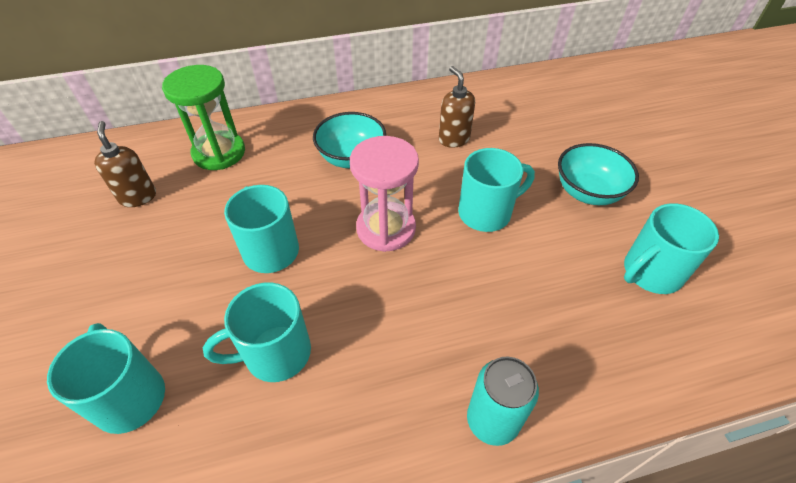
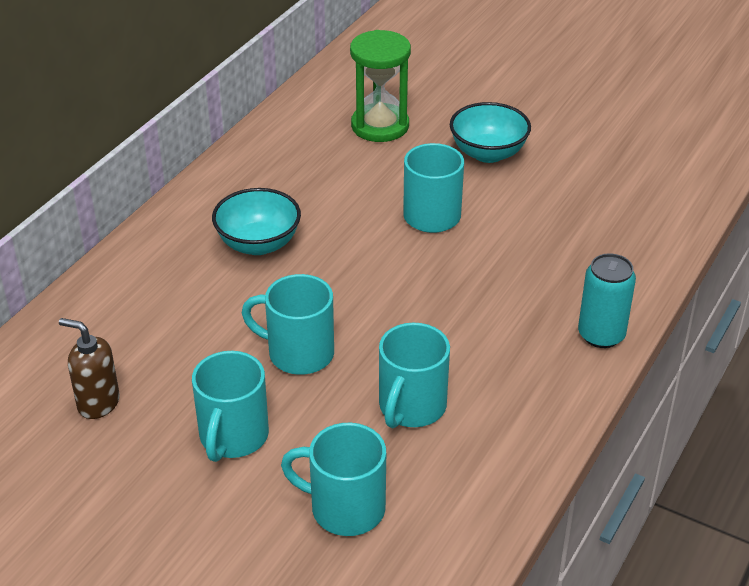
camera: 45 degrees left, 10 degrees down
green hourglass [162,65,245,170] -> green hourglass moved to [350,30,411,142]
pink hourglass [350,136,419,252] -> none
brown soap dispenser [439,66,475,148] -> none
turquoise mug [624,203,719,294] -> turquoise mug moved to [192,351,269,462]

